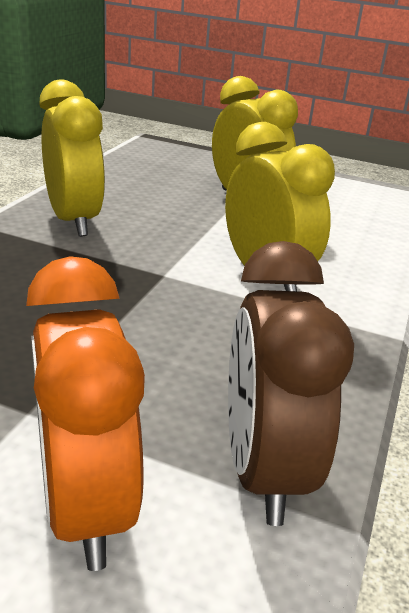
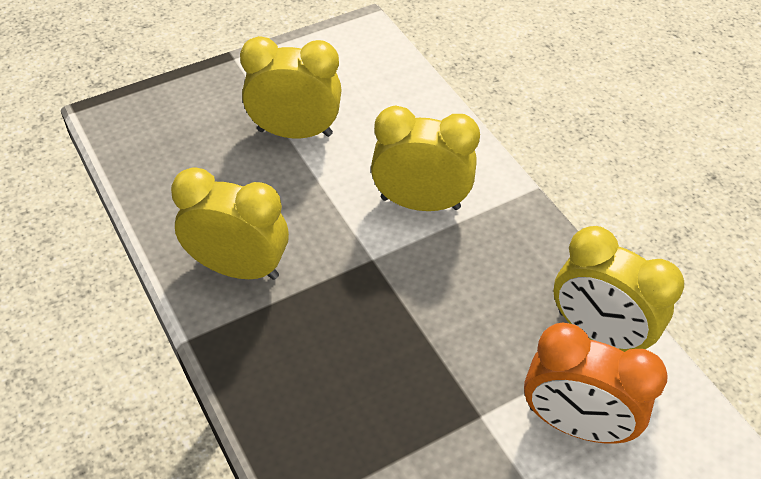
camera: 50 degrees left, 20 degrees up
brown clock [228,241,354,526] -> yellow clock [553,226,684,352]

